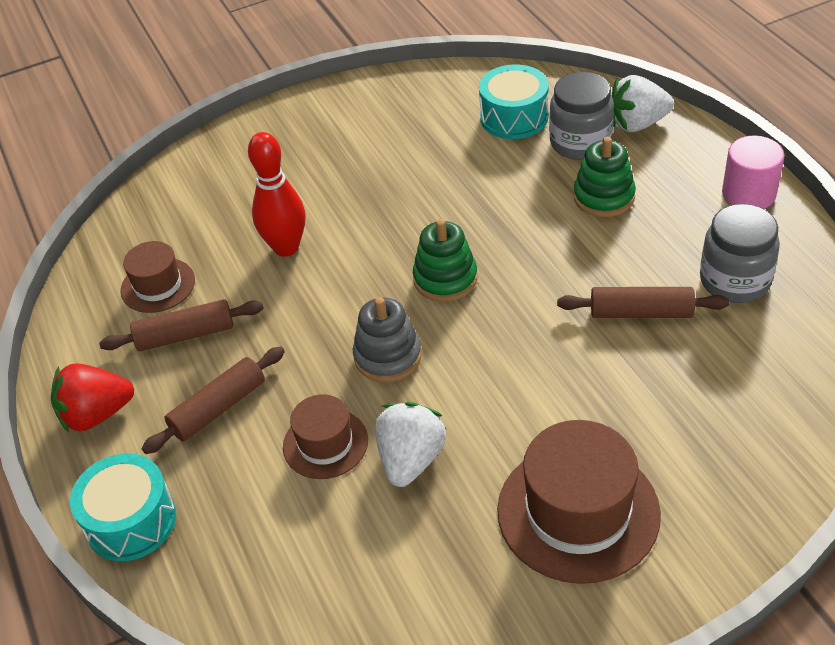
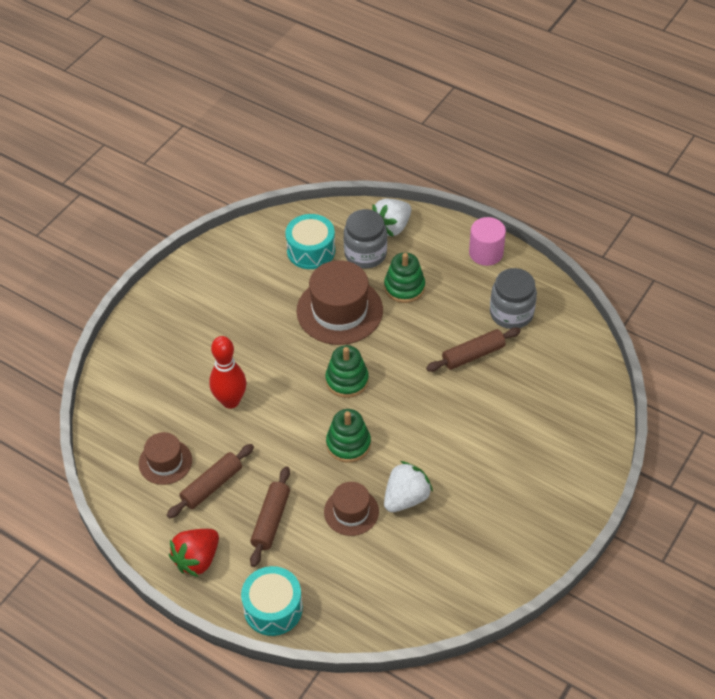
camera: 35 degrees left, 5 degrees up
grey stacking toy [353,297,422,382] -> green stacking toy [326,409,371,463]
white strawberry [375,402,446,487] -> white strawberry turned 60 degrees clockwise [384,461,433,512]
brown hat [497,420,661,584] -> brown hat moved to [296,260,383,345]

